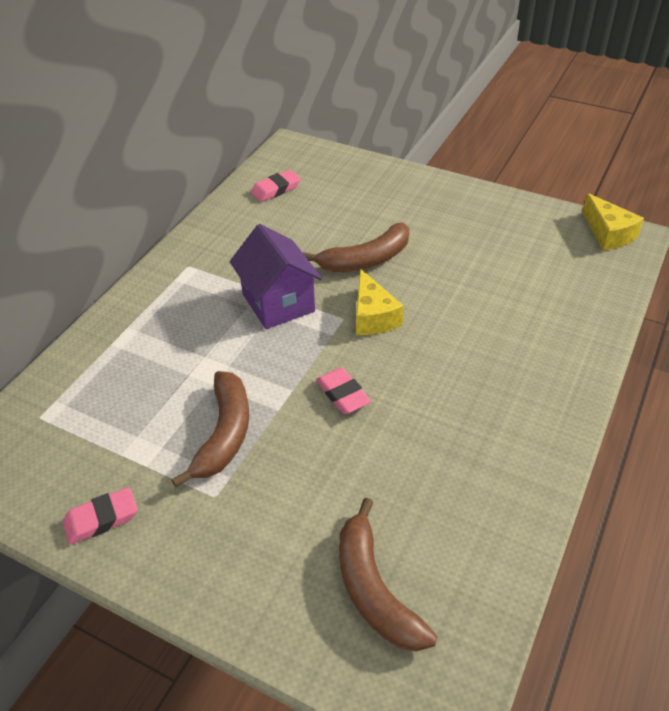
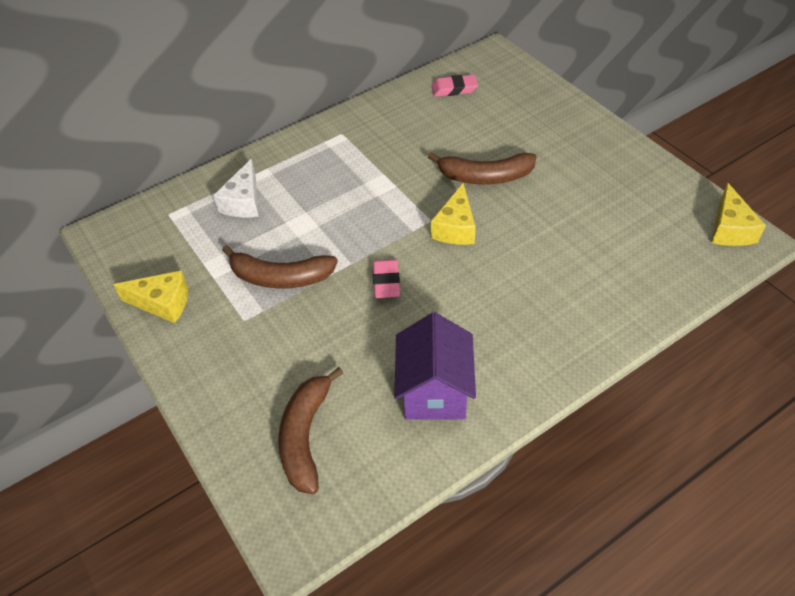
camera: 30 degrees right, 5 degrees up
pink eraser [63,487,138,545] -> yellow cheese [113,270,188,323]
brown banana [172,371,249,487] -> brown banana turned 60 degrees clockwise [222,245,338,289]
purple house [230,224,322,329] -> purple house moved to [395,312,476,420]
none -> white cheese [213,159,259,217]

